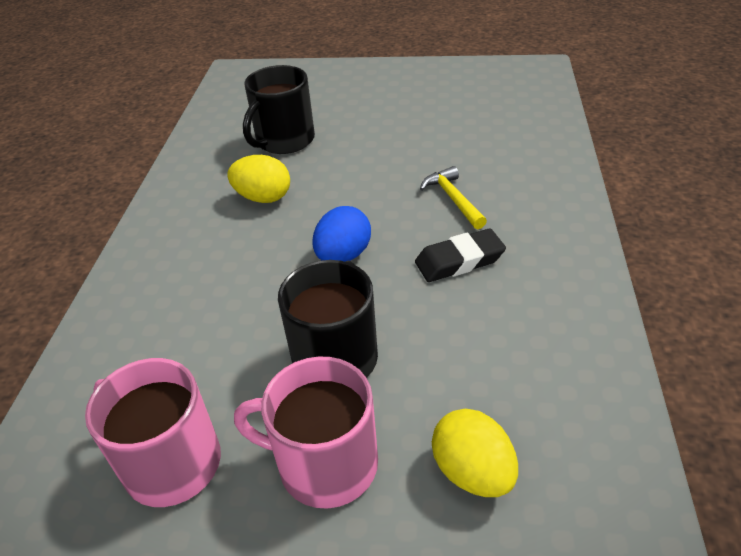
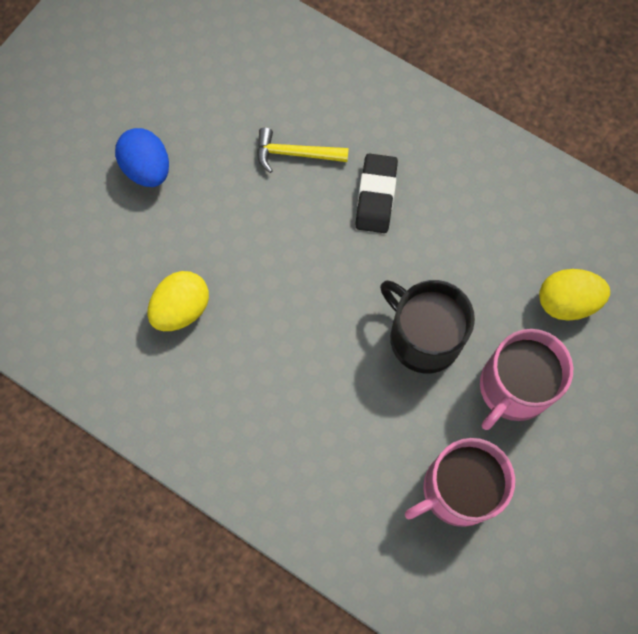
camera: 65 degrees left, 30 degrees up
black mug [243,65,315,154] -> none
blue egg [312,206,371,262] -> blue egg moved to [115,128,169,187]

